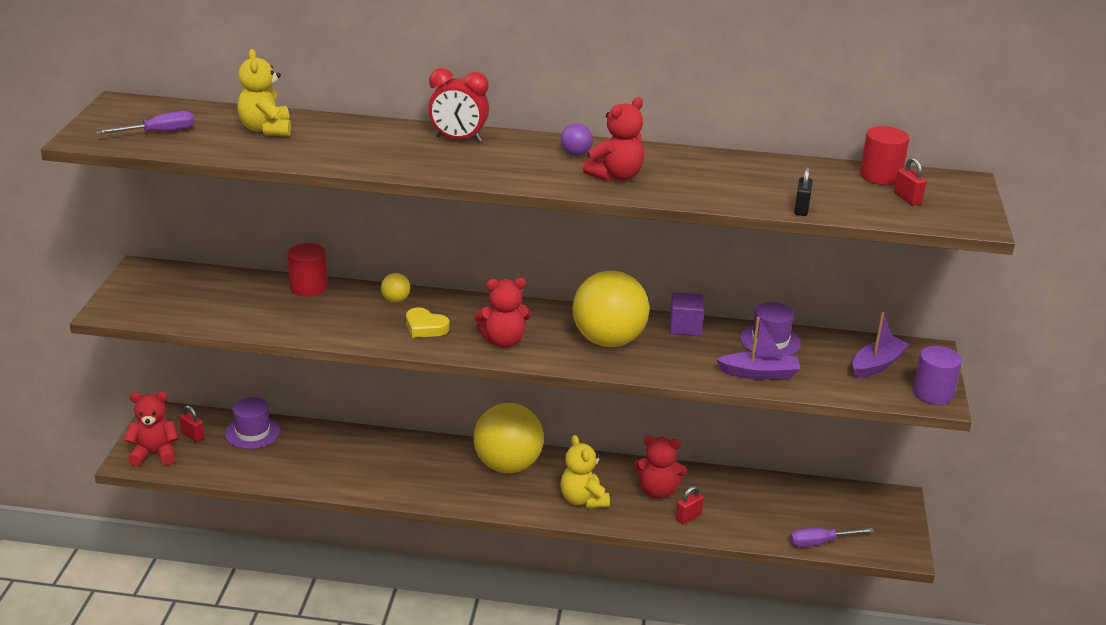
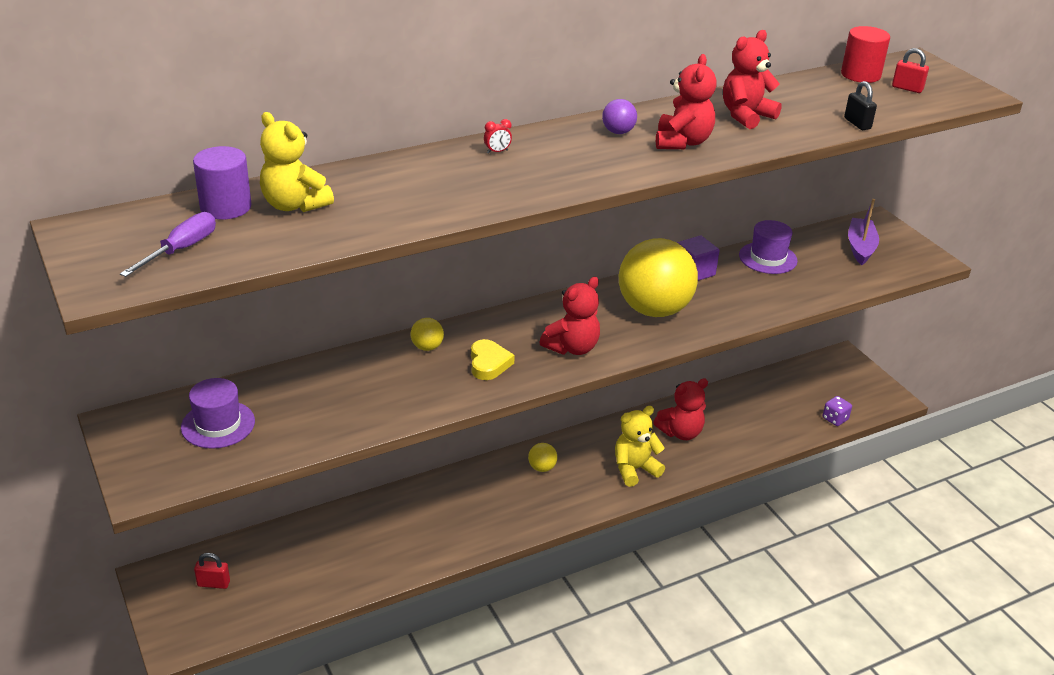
camera: 35 degrees left, 5 degrees up
red teddy bear [124,392,179,466] -> red teddy bear moved to [723,30,782,129]
purple hat [225,397,280,449] -> purple hat moved to [181,378,255,449]
red cylinder [287,243,327,296] -> none
yellow heart [406,308,449,338] -> yellow heart turned 90 degrees counterclockwise [471,339,515,380]
red clock [428,68,489,143] -> red clock [484,119,512,154], size x0.41
yellow ball [473,403,544,473] -> yellow ball [528,443,557,472], size x0.40
yellow teddy bear [561,435,610,508] -> yellow teddy bear turned 120 degrees clockwise [615,406,665,487]
red padlock [676,486,704,524] -> none
purple boat [716,317,800,380] -> none
purple screwdriver [790,528,874,547] -> purple dice [823,396,852,426]
purple cylinder [913,346,962,405] -> purple cylinder moved to [193,146,251,219]

